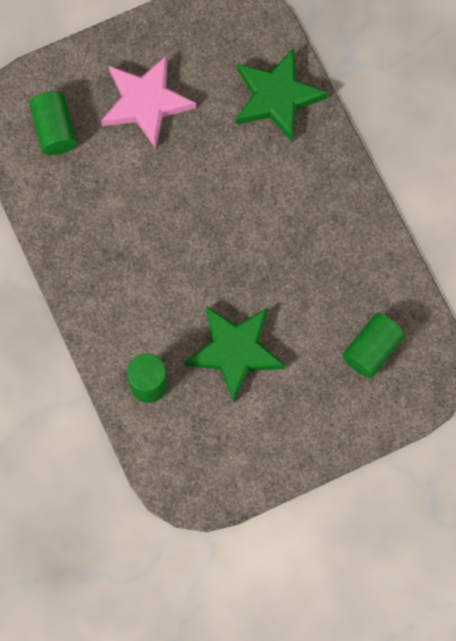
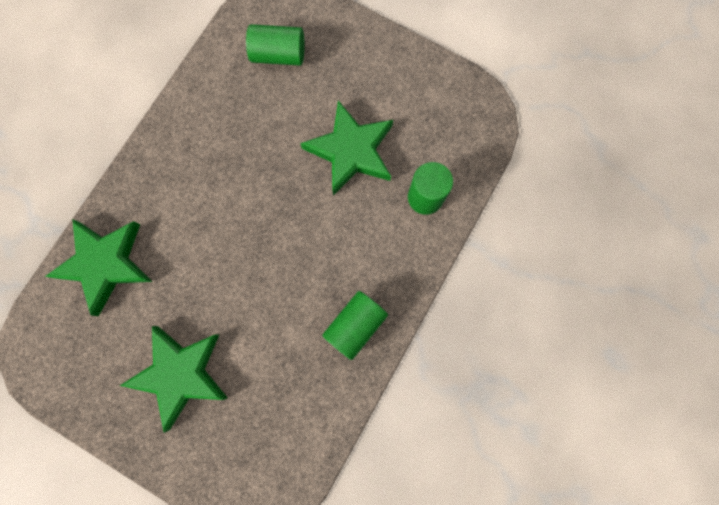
camera: 125 degrees left, 5 degrees up
green cylinder [29,91,77,155] -> green cylinder moved to [322,291,388,360]
pink star [101,55,196,149] -> green star [120,326,228,433]

